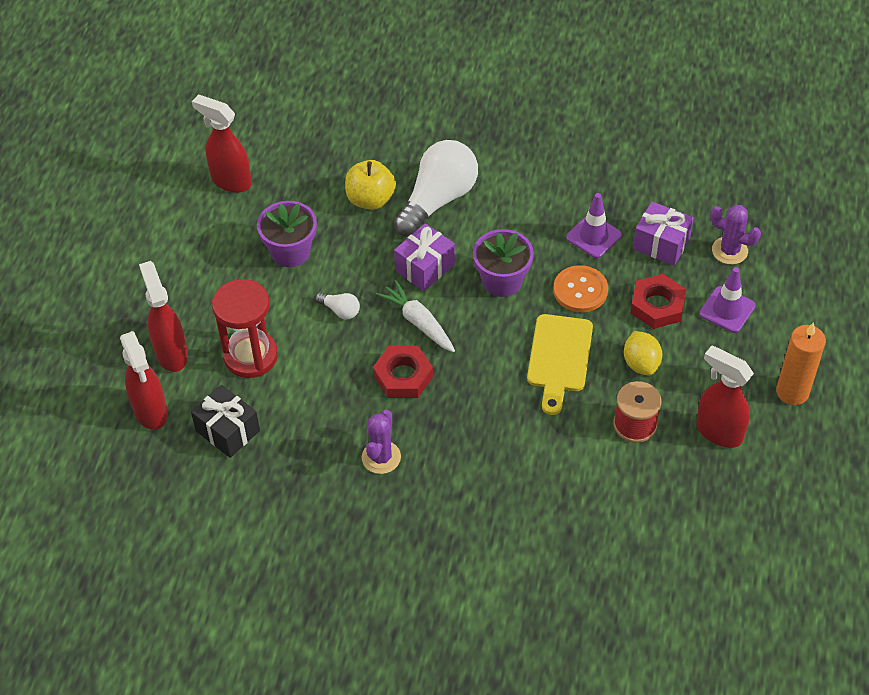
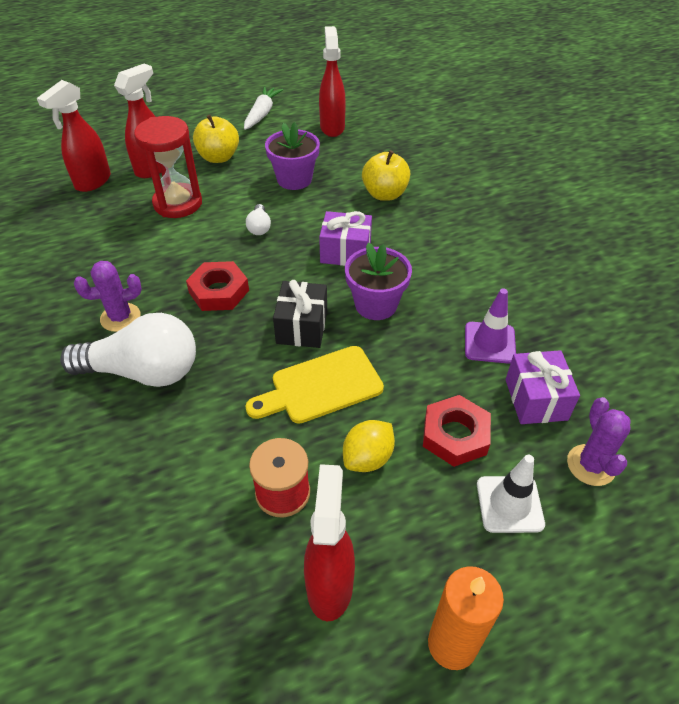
camera: 55 degrees right, 5 degrees down
black gift [191,385,260,458] -> black gift moved to [273,280,327,348]
white carrot [376,280,455,352] -> white carrot moved to [244,86,283,130]
white light bulb [394,140,478,237] -> white light bulb moved to [60,313,196,387]
orange button [553,265,608,312] -> none
purple traffic cone [699,267,756,333] -> white traffic cone [477,455,545,533]
none -> yellow apple [193,115,239,163]

